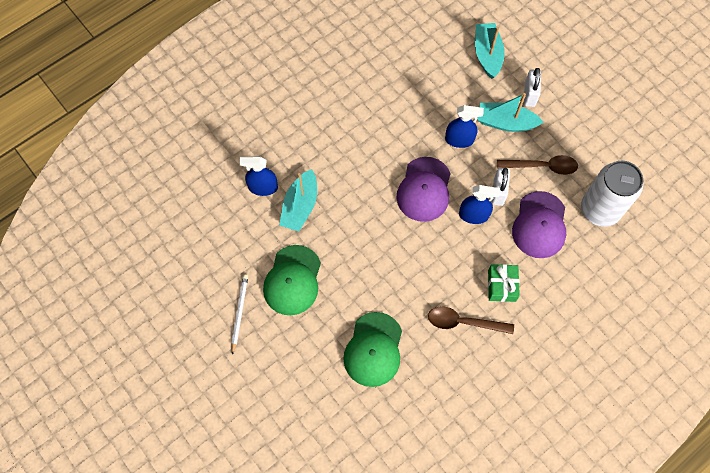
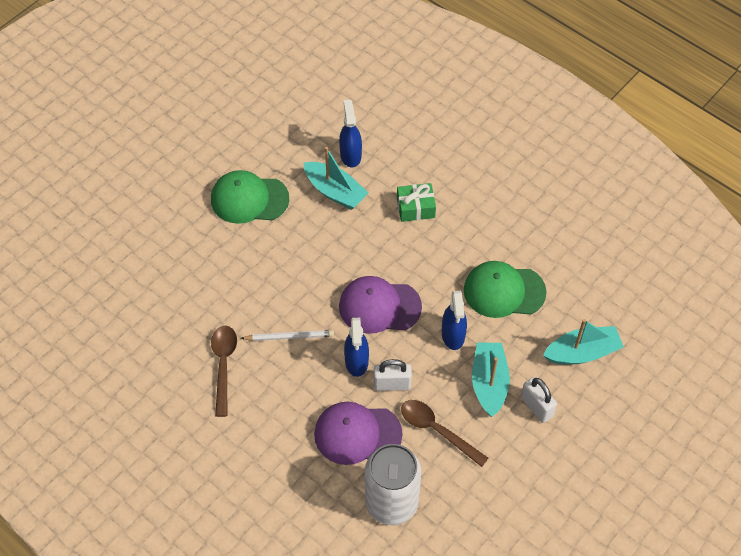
camera: 80 degrees right, 10 degrees down
white pencil [231,274,248,355] -> white pencil moved to [240,330,334,341]
turquoise boat [279,169,317,231] -> turquoise boat turned 150 degrees counterclockwise [303,147,368,210]
green cap [343,312,402,387] -> green cap moved to [464,261,547,318]
green gift [488,264,520,302] -> green gift moved to [397,183,436,222]
brown spoon [497,155,578,175] -> brown spoon turned 135 degrees clockwise [401,400,488,467]
white padlock [524,68,541,107] -> white padlock turned 60 degrees clockwise [521,377,557,423]

